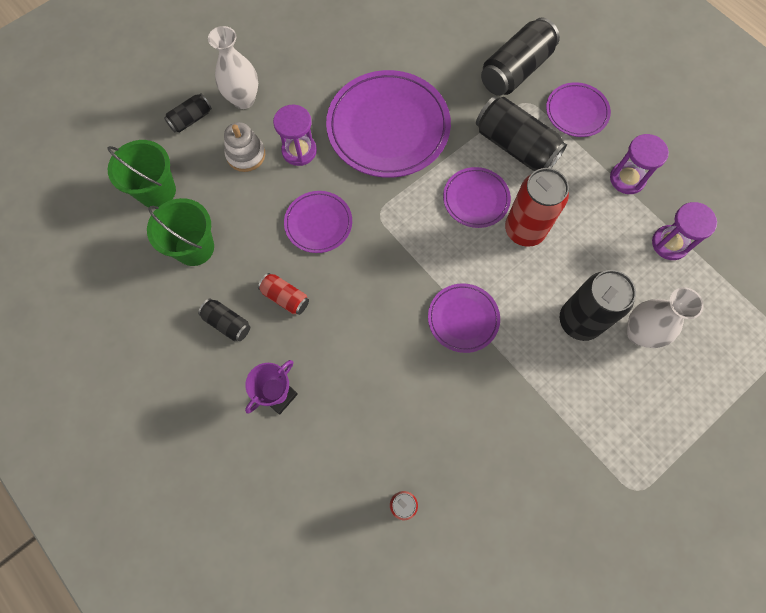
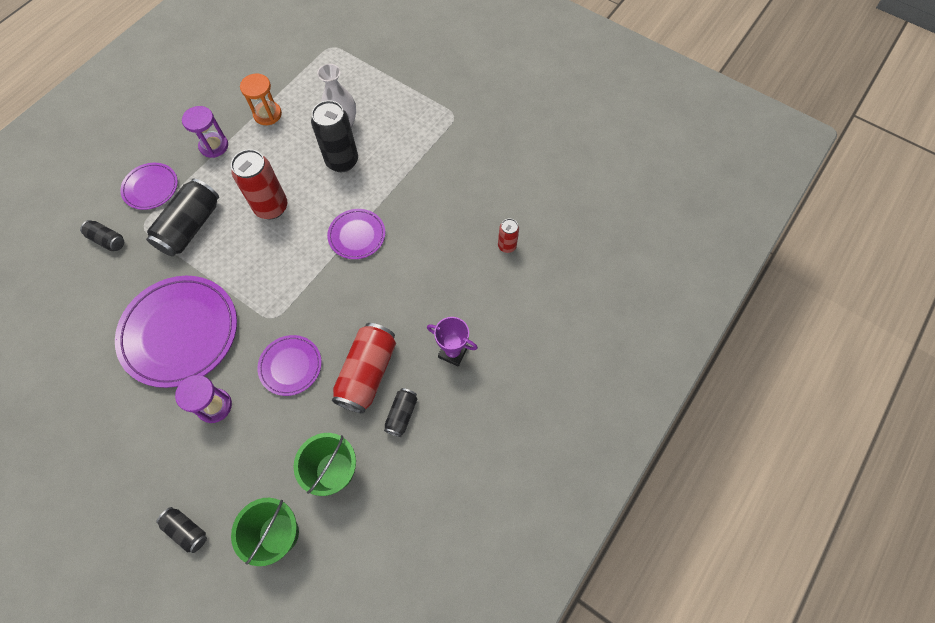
camera: 105 degrees left, 5 degrees down
white vase [208,26,258,109] -> none
white stacking toy [224,122,265,172] -> none
red can [258,273,309,315] -> red can [332,323,396,414], size x1.90
purple plate [443,167,511,228] -> none
black can [481,17,560,96] -> black can [80,220,124,251], size x0.53
purple hourglass [652,202,717,260] -> orange hourglass [240,74,282,125]

